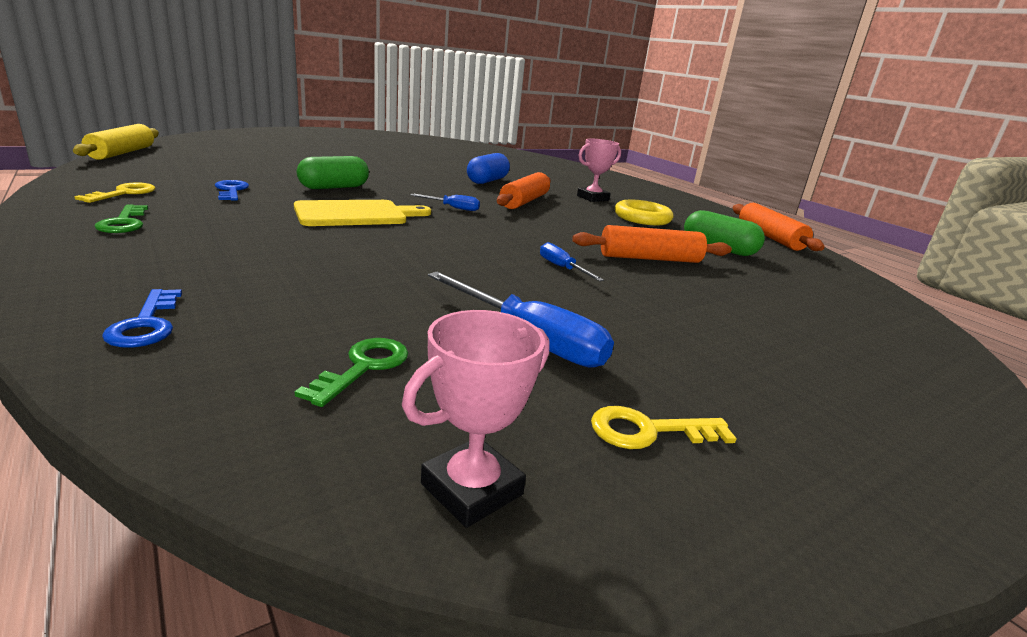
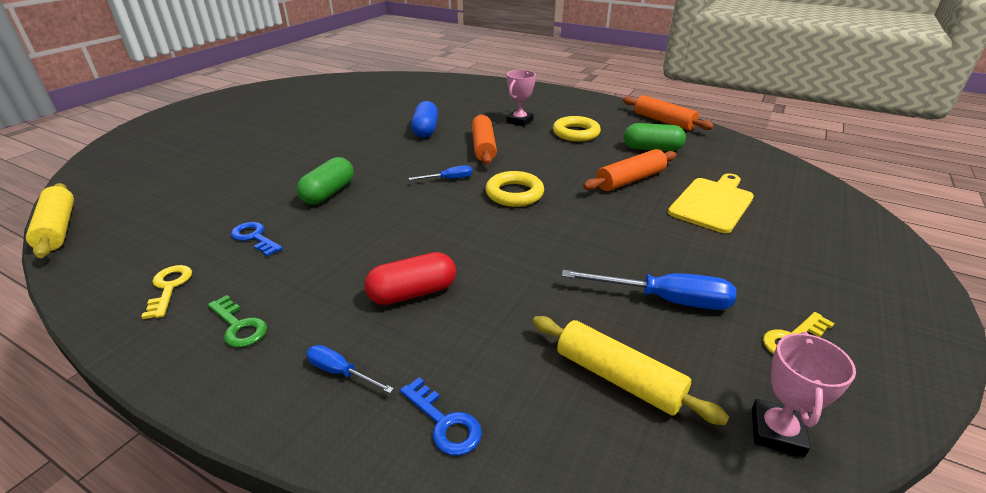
camera: 25 degrees left, 10 degrees up
yellow cutting board [294,200,431,226] -> yellow cutting board moved to [668,173,754,233]
green key [295,338,408,407] -> yellow rolling pin [533,316,729,425]
blue screwdriver [540,242,604,281] -> blue screwdriver moved to [306,345,394,393]
none -> red capsule [365,252,456,305]
none -> yellow ring [485,171,544,207]

